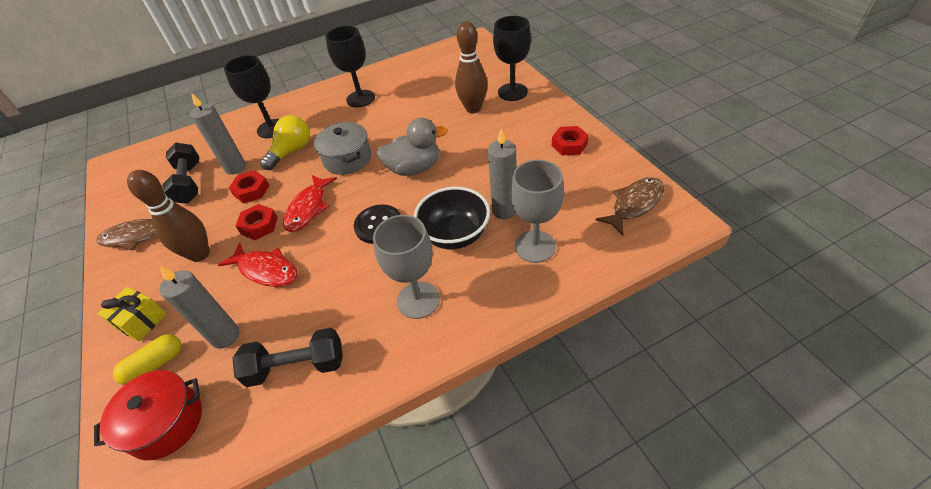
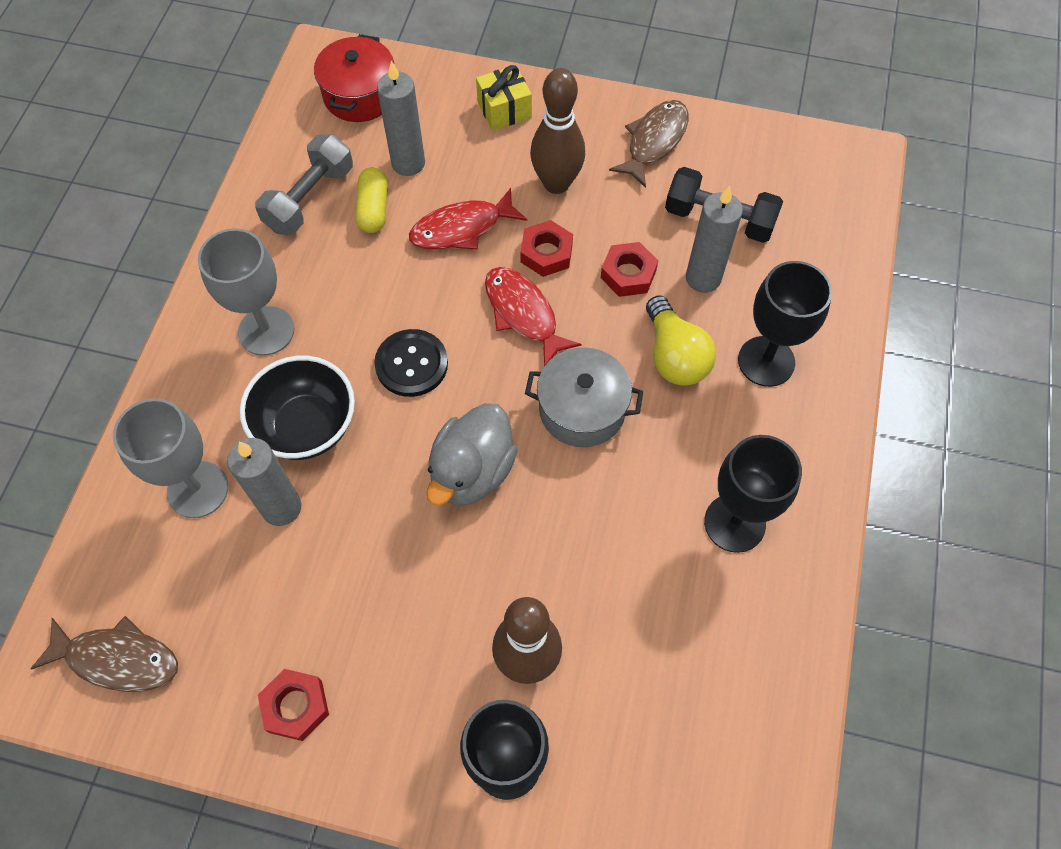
camera: 125 degrees right, 15 degrees up
yellow capsule [113,334,182,385] -> yellow capsule moved to [355,167,388,233]
black dumbbell [233,328,343,387] -> grey dumbbell [255,134,353,235]
brown fish [595,177,664,236] -> brown fish turned 75 degrees counterclockwise [31,616,178,692]

